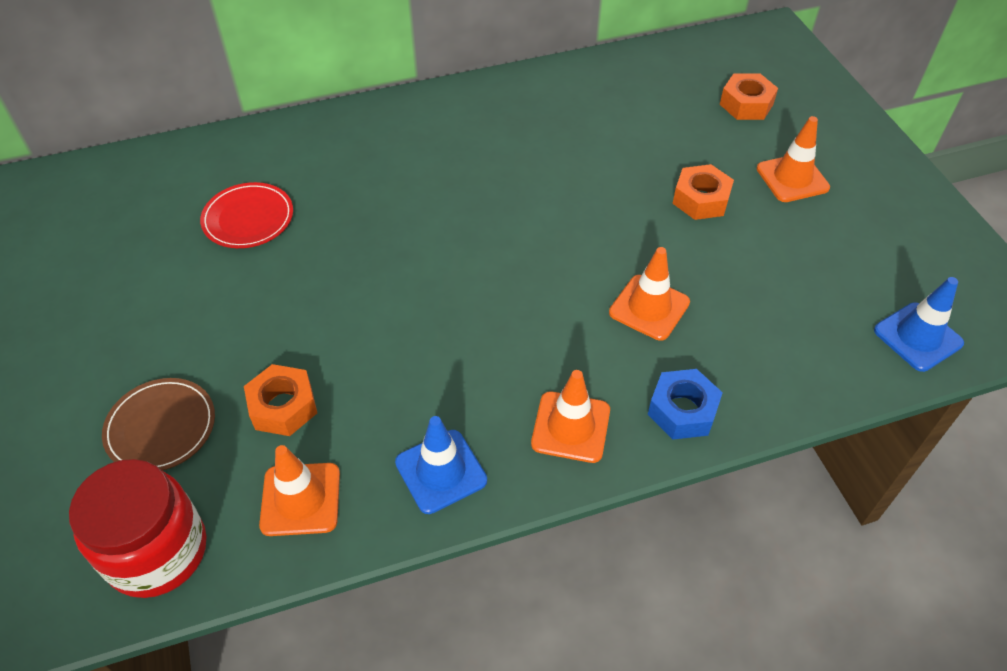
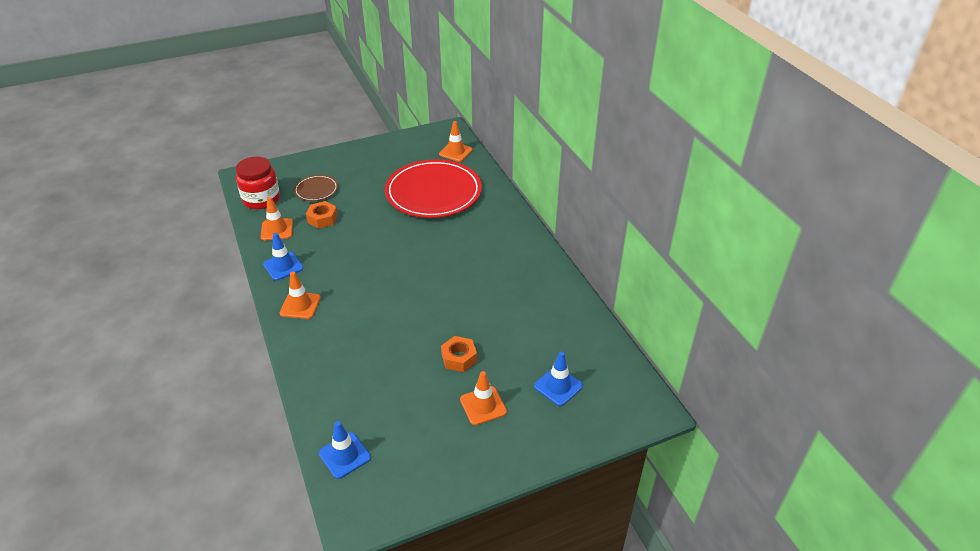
camera: 85 degrees right, 10 degrees down
red plate [200,182,293,248] -> red plate [385,159,482,218], size x2.20
orange traffic cone [609,247,690,341] -> orange traffic cone moved to [439,121,473,162]
blue nut [648,369,723,440] -> none
orange nut [720,74,778,120] -> blue traffic cone [534,352,583,406]

